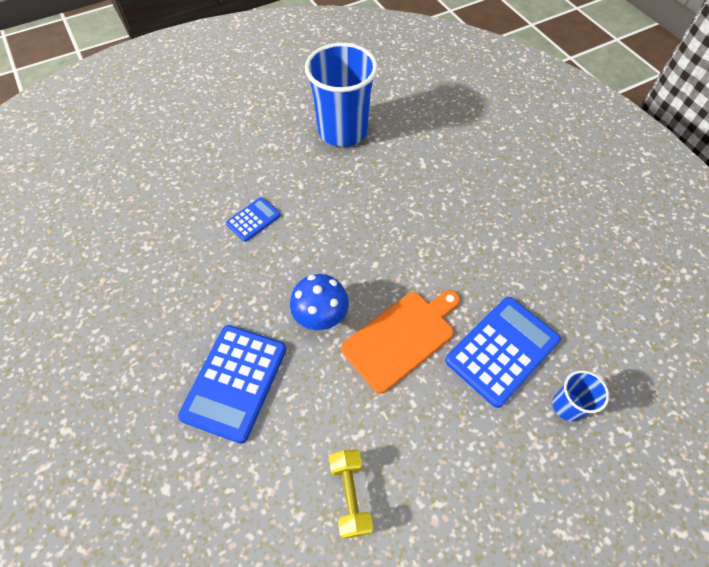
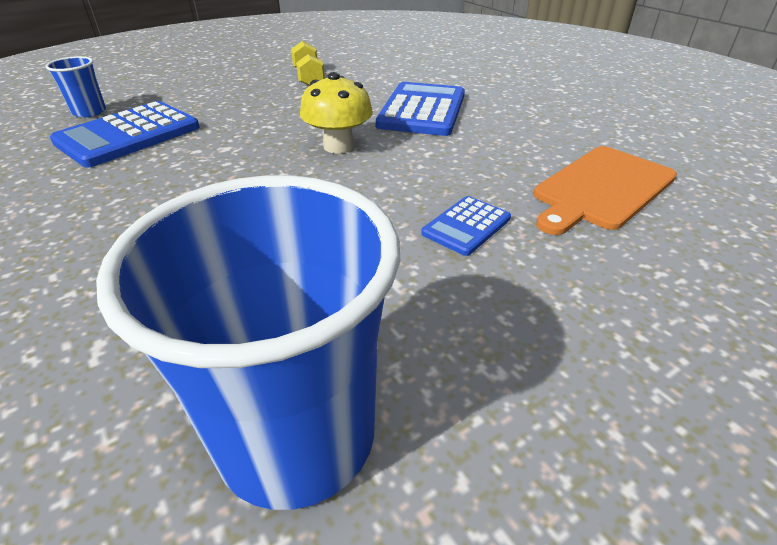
camera: 175 degrees right, 20 degrees down
blue mushroom [290,274,349,330] -> yellow mushroom [300,72,373,154]
orange cutting board [341,290,460,393] -> orange cutting board moved to [534,146,677,235]

